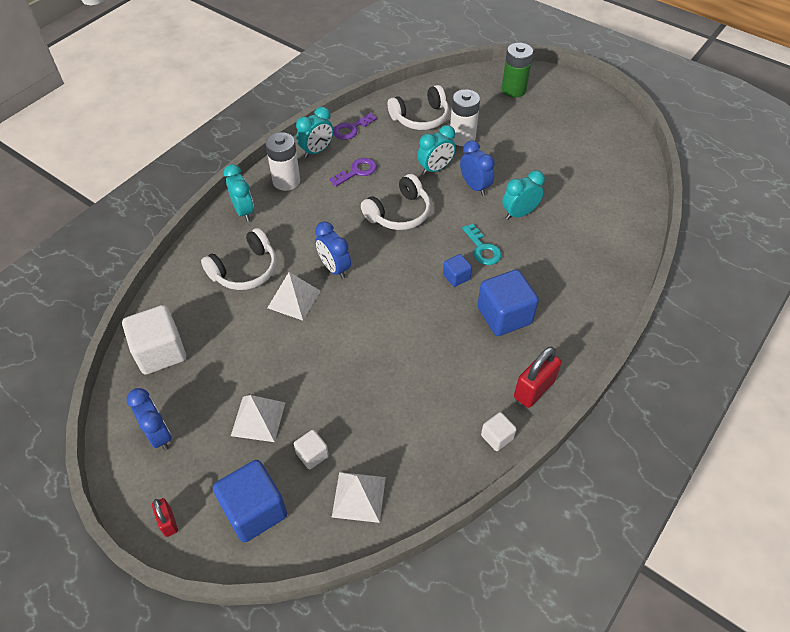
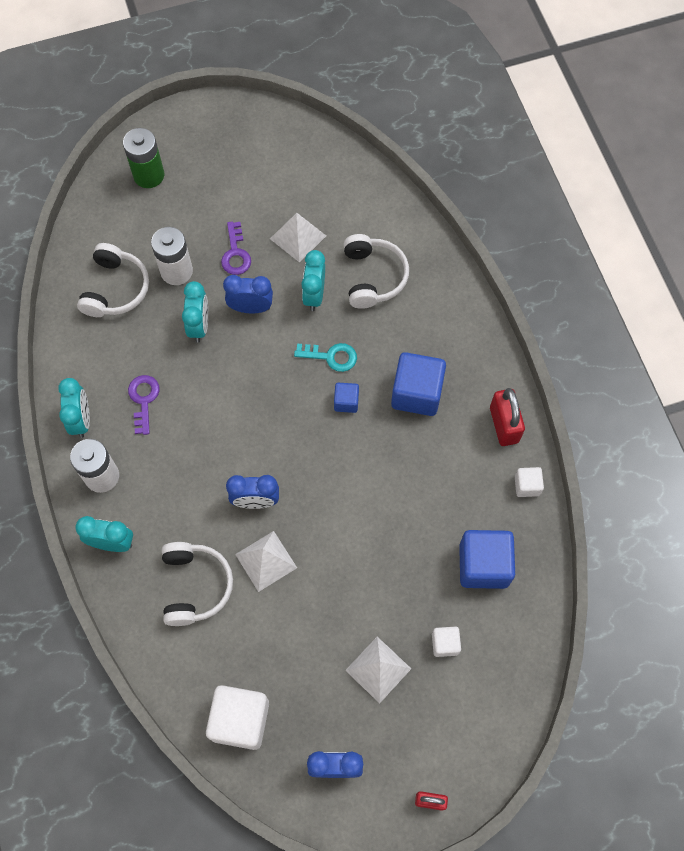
camera: 55 degrees left, 15 degrees up
blue cube [213,460,287,542] -> blue cube moved to [459,530,515,589]
white pyramid [332,472,386,523] -> white pyramid moved to [270,213,326,262]
purple key [333,113,377,140] -> purple key moved to [221,222,251,275]
white headphones [361,174,431,230] -> white headphones moved to [344,234,409,309]

